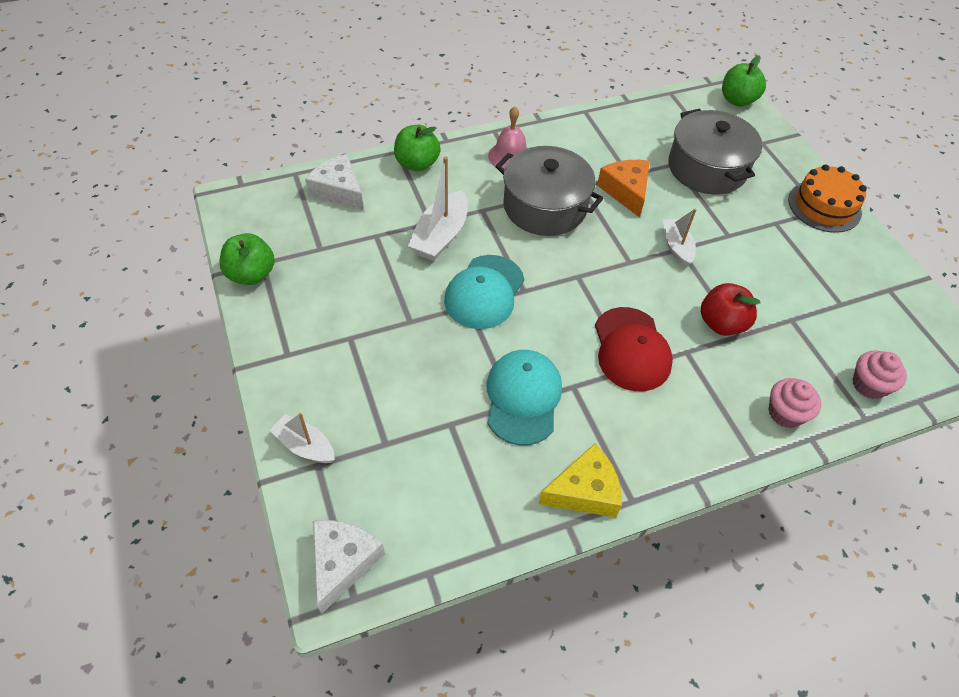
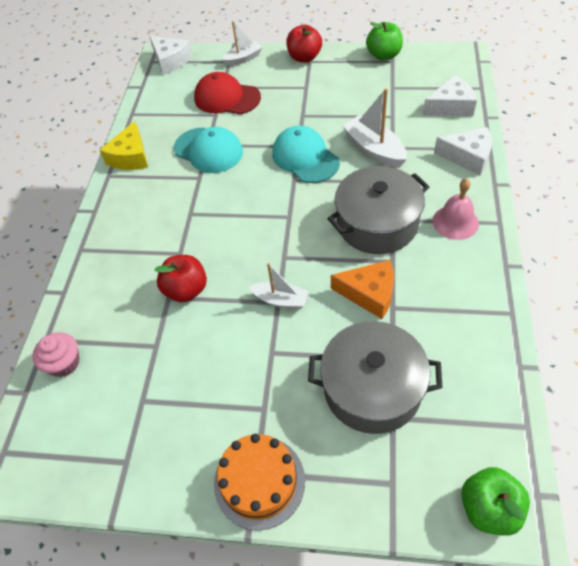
camera: 125 degrees right, 0 degrees up
green apple [394,125,441,171] -> white cheese [434,127,492,175]
red cap [595,307,673,391] -> red cap moved to [194,72,261,114]
pink cupcake [769,378,821,428] -> none
none -> red apple [286,25,322,62]

